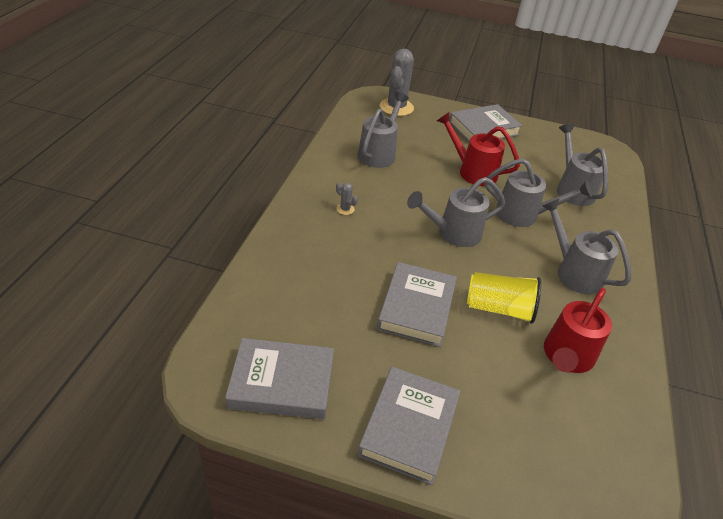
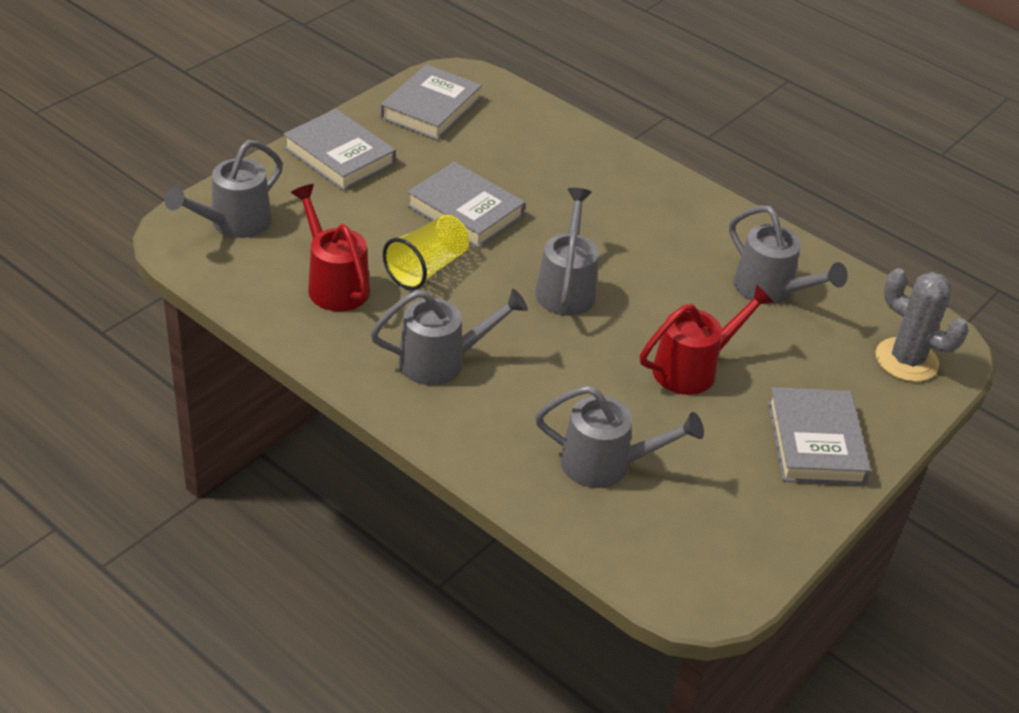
camera: 115 degrees right, 0 degrees up
grey cactus [336,182,358,215] -> none
grey watering can [484,158,592,227] -> grey watering can moved to [165,140,283,238]

